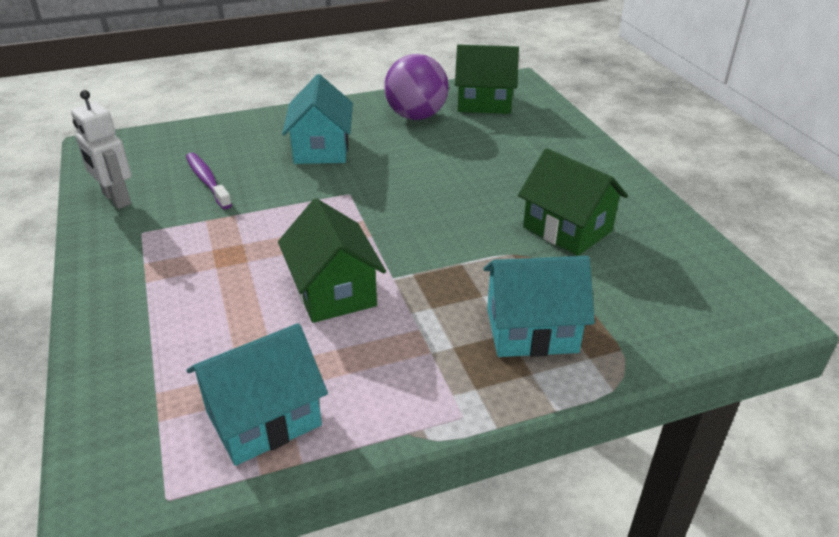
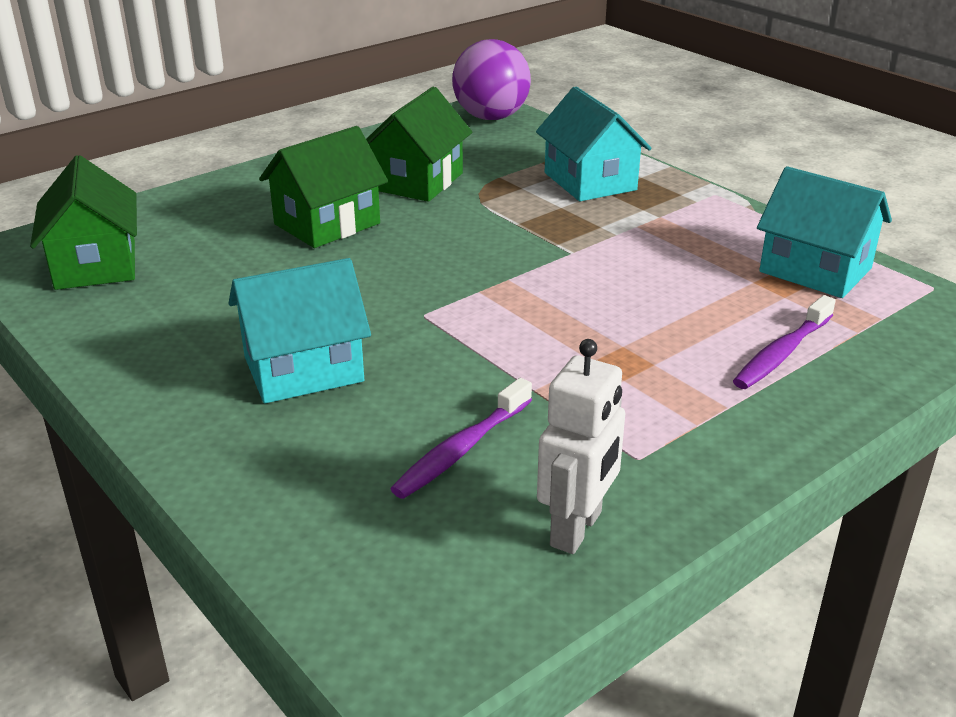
camera: 110 degrees left, 5 degrees down
green house [278,198,386,323] -> green house moved to [259,126,388,248]
purple ball [384,54,449,120] -> purple ball moved to [452,39,531,120]
none -> purple toothbrush [733,295,836,389]

